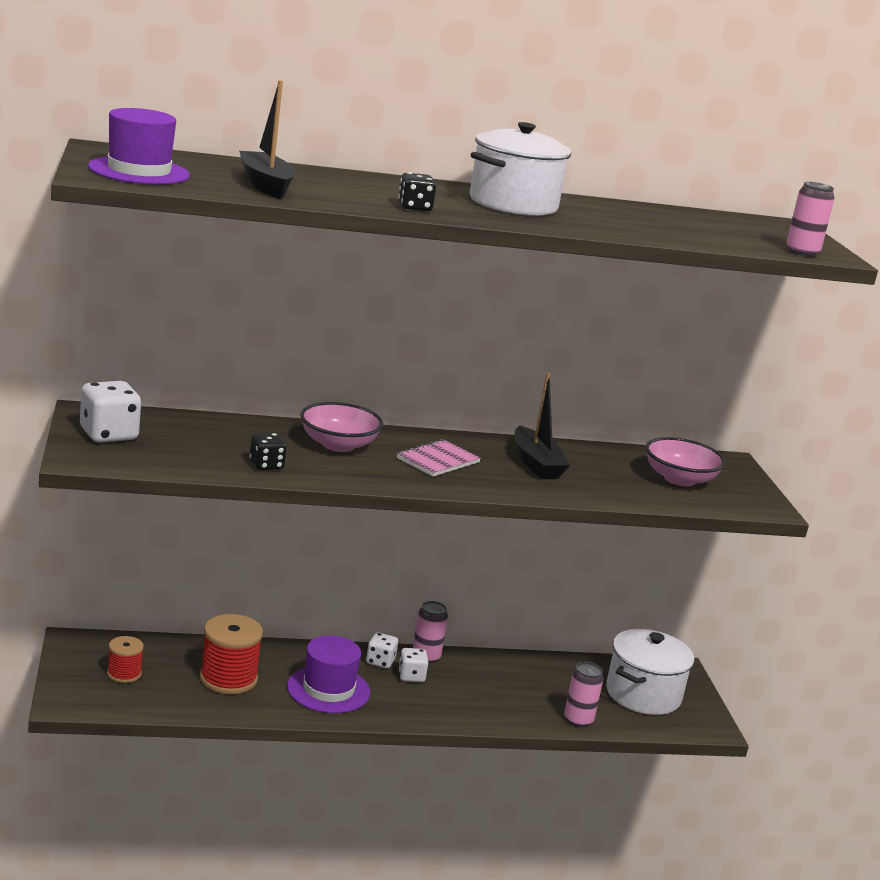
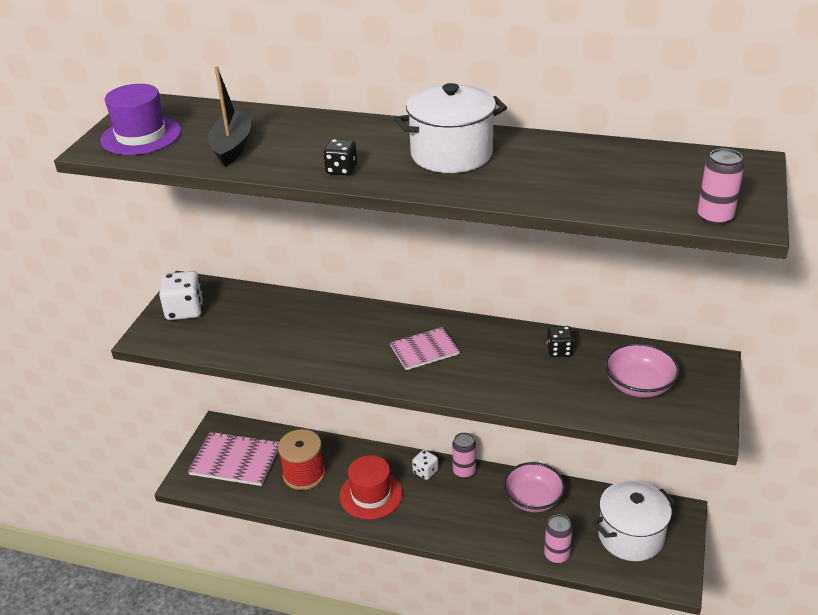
camera: 30 degrees right, 15 degrees up
red spool [107,636,144,683] -> pink notebook [188,431,279,486]
black dice [249,433,287,470] -> black dice moved to [547,326,574,357]
purple hat [287,635,370,713] -> red hat [340,455,403,519]
pink bowl [300,402,383,452] -> pink bowl moved to [503,462,565,512]
white dice [398,648,428,682] -> none
black boat [515,373,570,479] -> none

